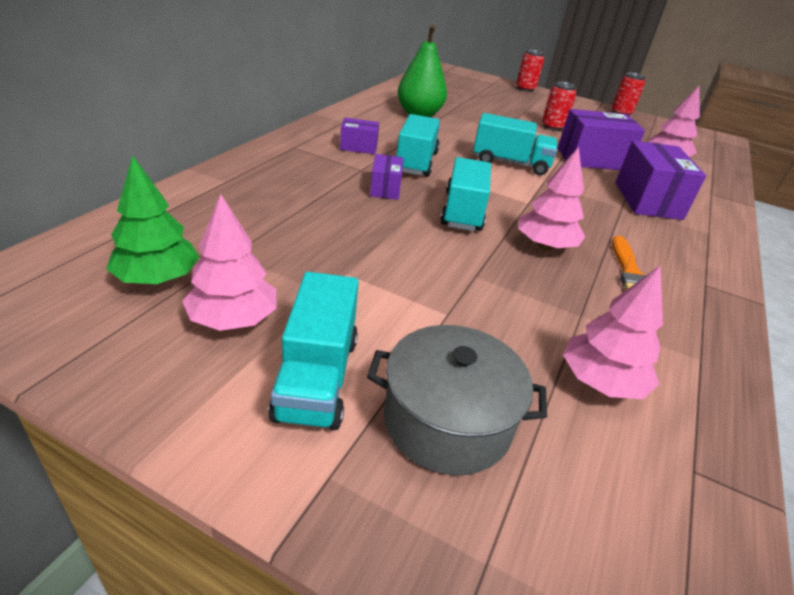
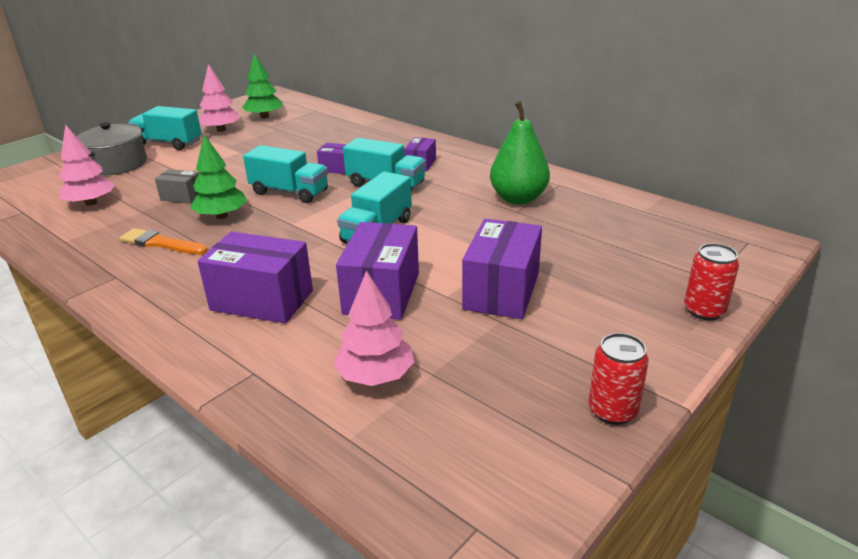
camera: 110 degrees right, 5 degrees down
pink tree [518,147,585,250] -> green tree [190,134,247,219]
red can [542,81,576,131] -> purple box [462,219,542,319]
none -> grey box [155,169,199,204]

